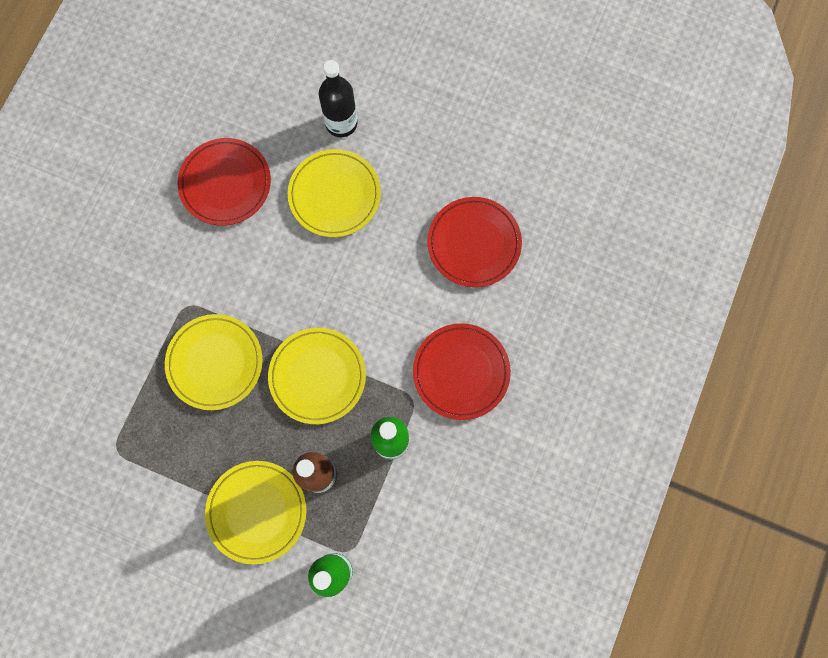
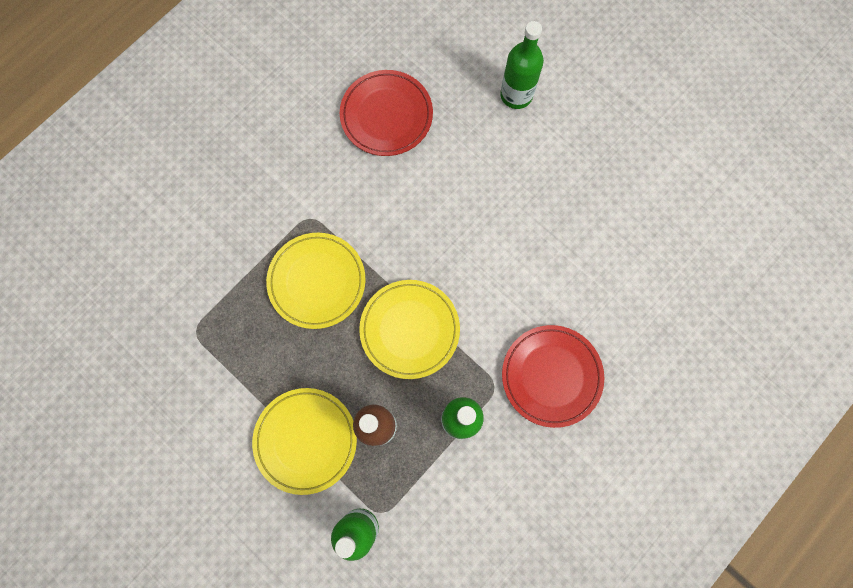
camera: 20 degrees right, 0 degrees up
yellow plate [288,149,381,237] -> none
black bottle [319,60,358,137] -> green bottle [500,21,544,109]
red plate [427,197,522,287] -> none

